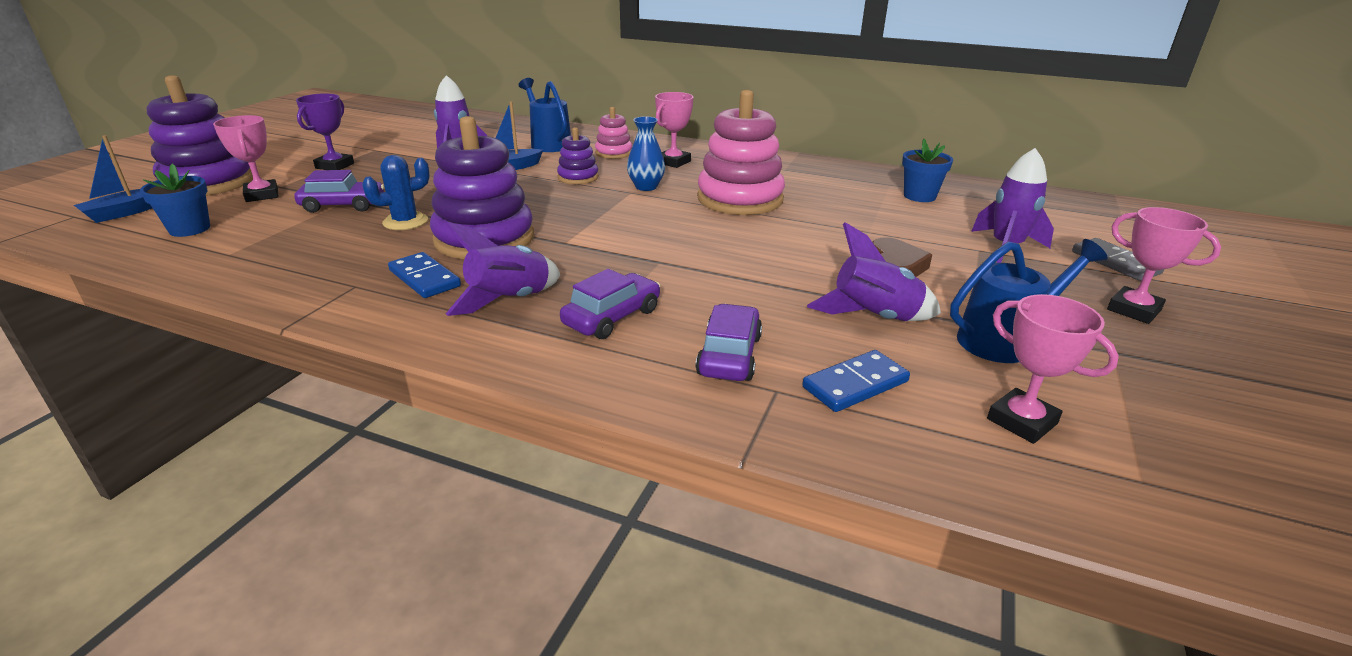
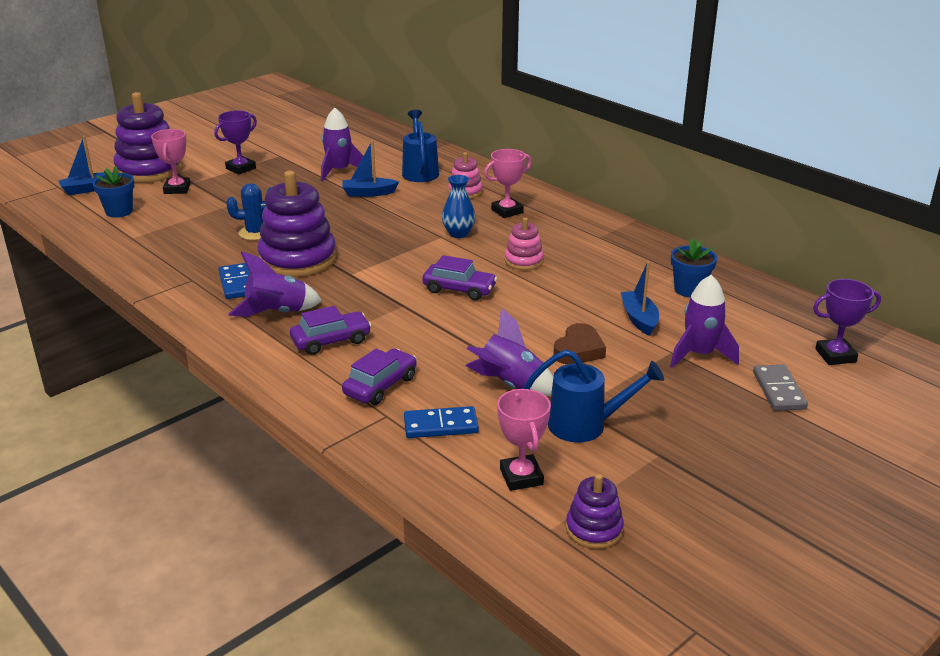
camera: 25 degrees right, 0 degrees up
purple car [294,170,384,213] -> purple car moved to [422,255,497,301]
purple stacking toy [557,127,599,184] -> purple stacking toy moved to [566,474,624,549]
pink stacking toy [697,90,785,215] -> pink stacking toy [505,217,544,270], size x0.50
pink trophy [1107,207,1221,324] -> none
none -> blue boat [621,261,659,336]
none -> purple trophy [813,279,881,365]

